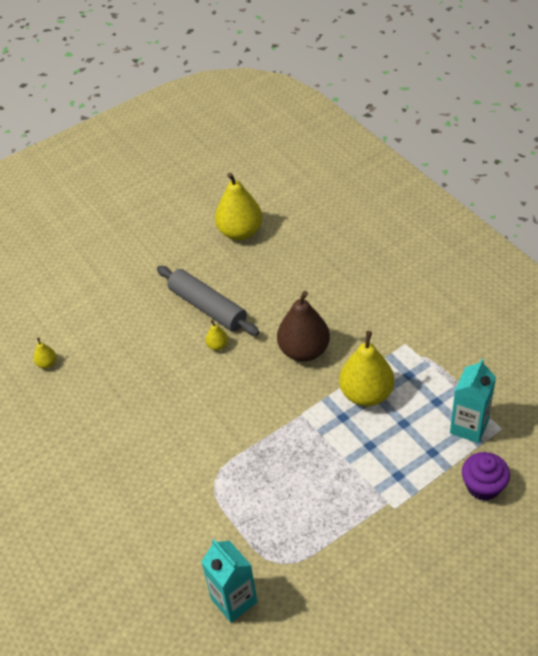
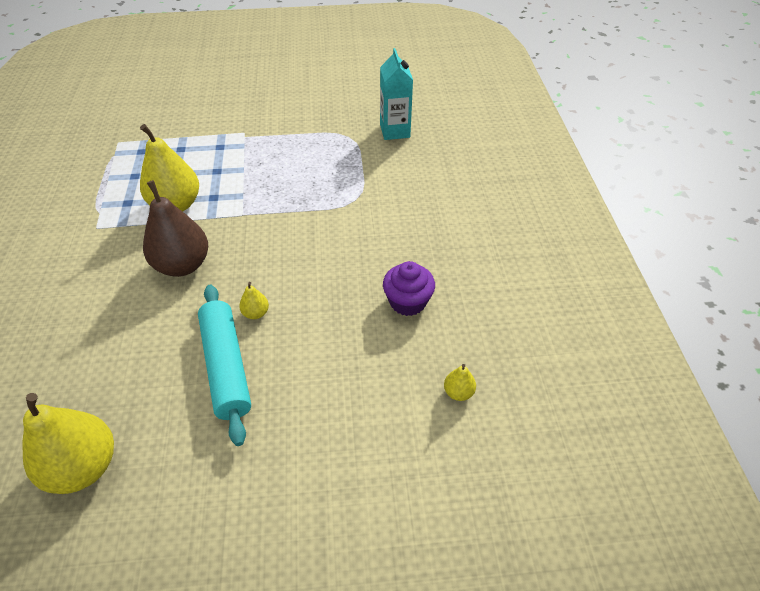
camera: 155 degrees left, 0 degrees up
grey rolling pin [157,266,260,336] -> turquoise rolling pin [198,285,251,446]
turquoise carton [450,359,496,443] -> none
purple cupcake [462,452,510,501] -> purple cupcake moved to [383,261,435,316]

